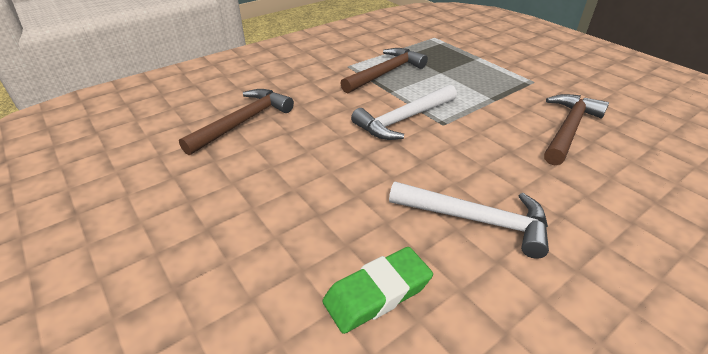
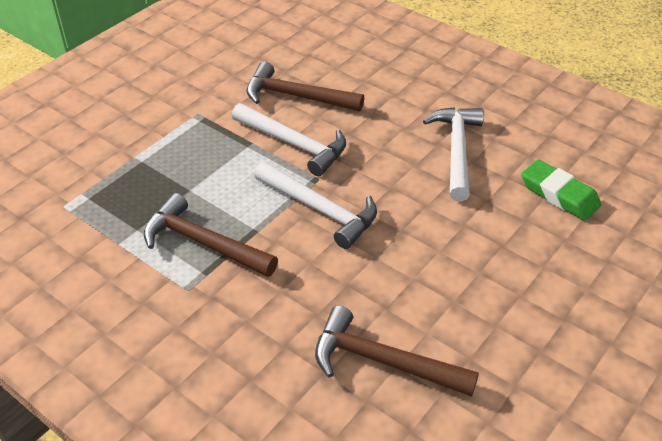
camera: 105 degrees left, 5 degrees up
none -> white hammer [232,103,346,176]

